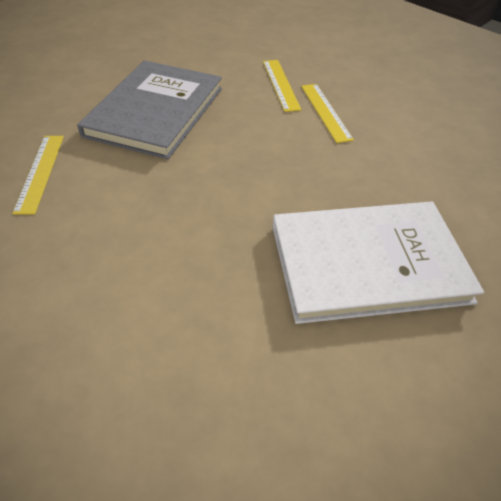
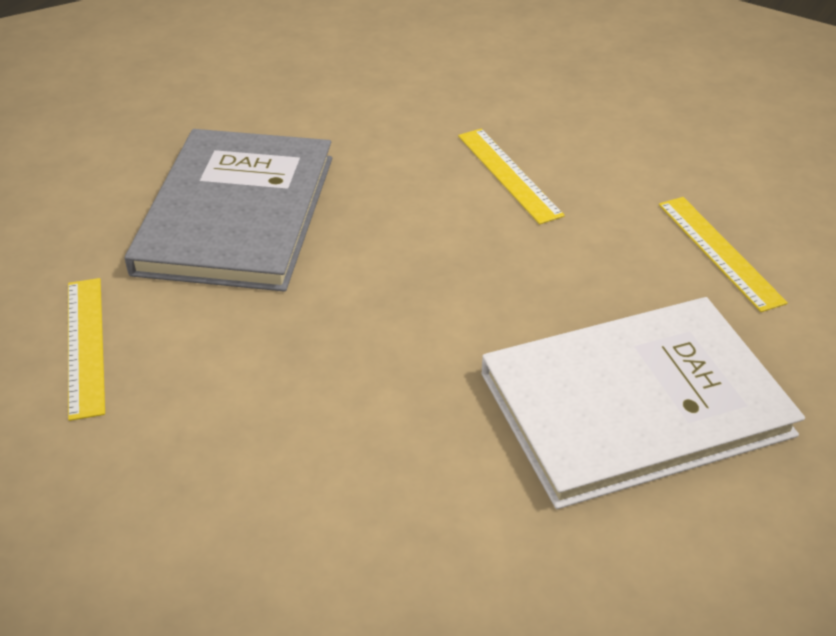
camera: 10 degrees left, 5 degrees down
yellow ruler [263,60,301,112] -> yellow ruler moved to [659,197,788,312]

